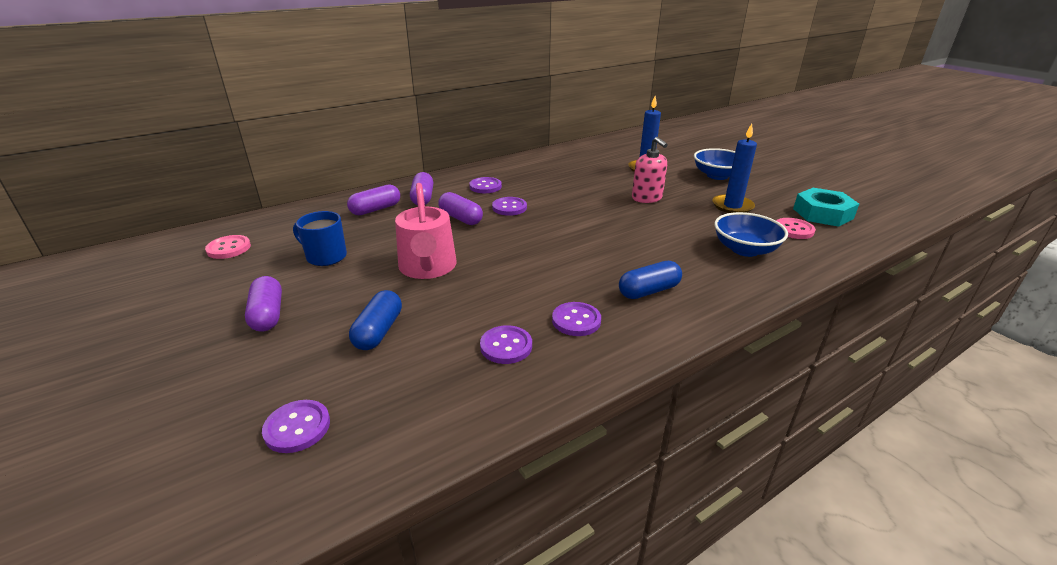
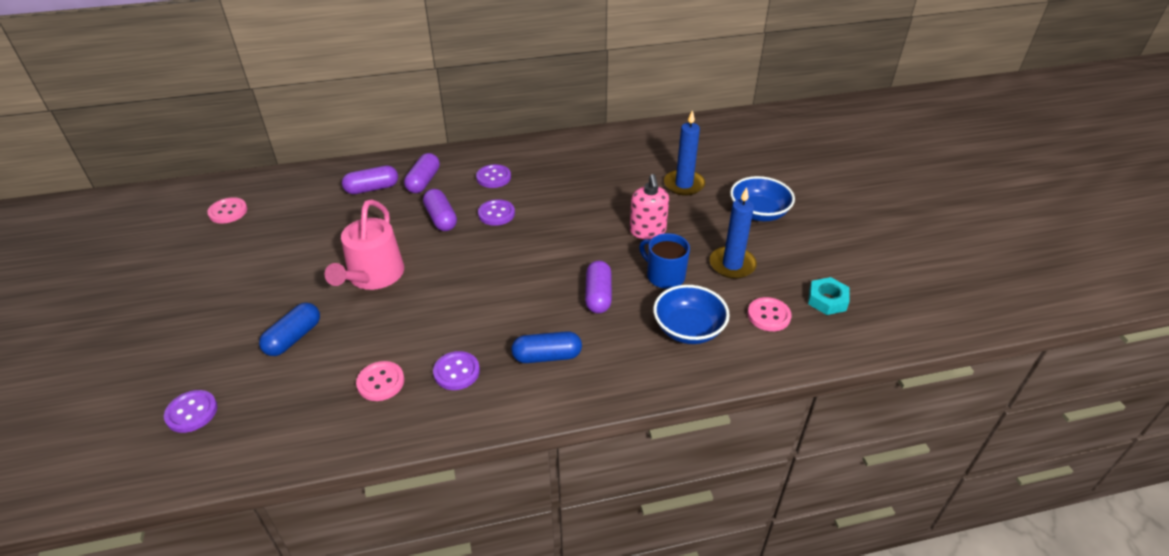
camera: 20 degrees right, 10 degrees up
purple capsule [245,276,282,332] -> purple capsule moved to [585,261,612,313]
blue mug [293,211,347,266] -> blue mug moved to [639,233,690,289]
purple button [480,325,532,364] -> pink button [356,361,404,401]
turquoise nut [793,188,859,227] -> turquoise nut [808,277,850,315], size x0.65

